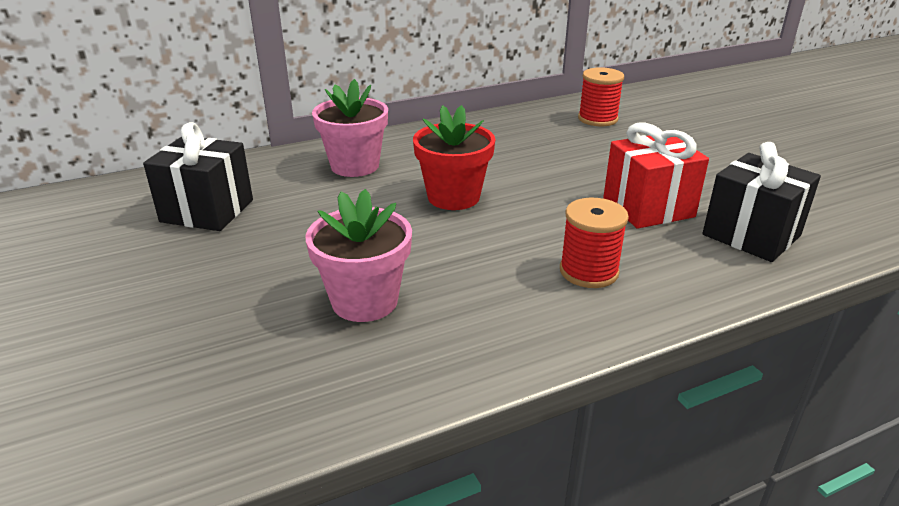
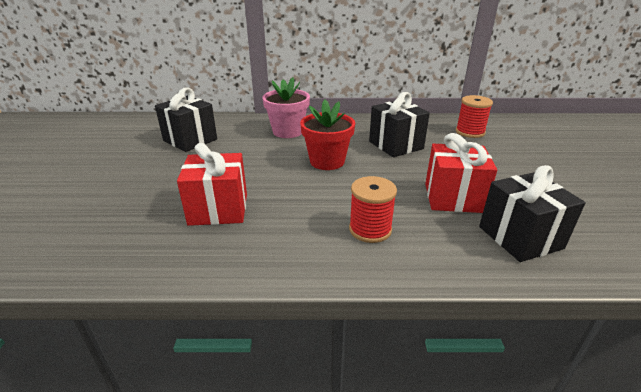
camera: 25 degrees right, 0 degrees up
pink flower pot [305,189,412,322] -> red gift [177,143,247,226]
none -> black gift [369,92,430,157]

